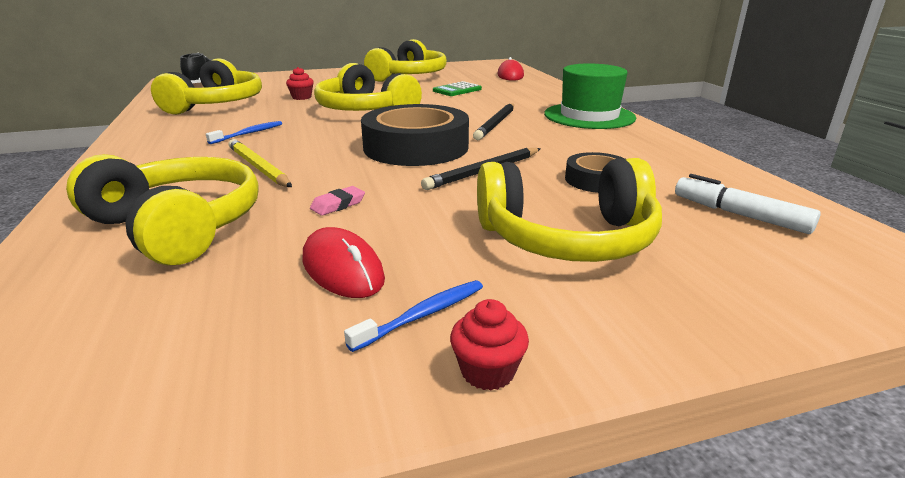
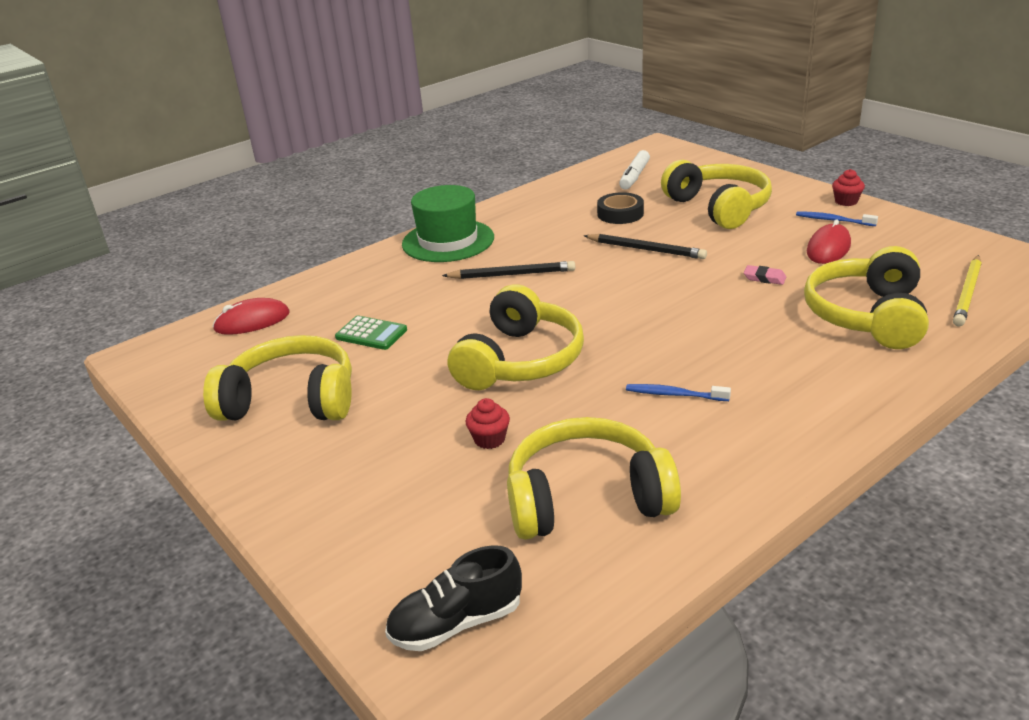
camera: 110 degrees left, 5 degrees up
yellow pencil [229,139,292,187] -> yellow pencil moved to [953,255,982,326]
black tape [361,104,469,166] -> none

